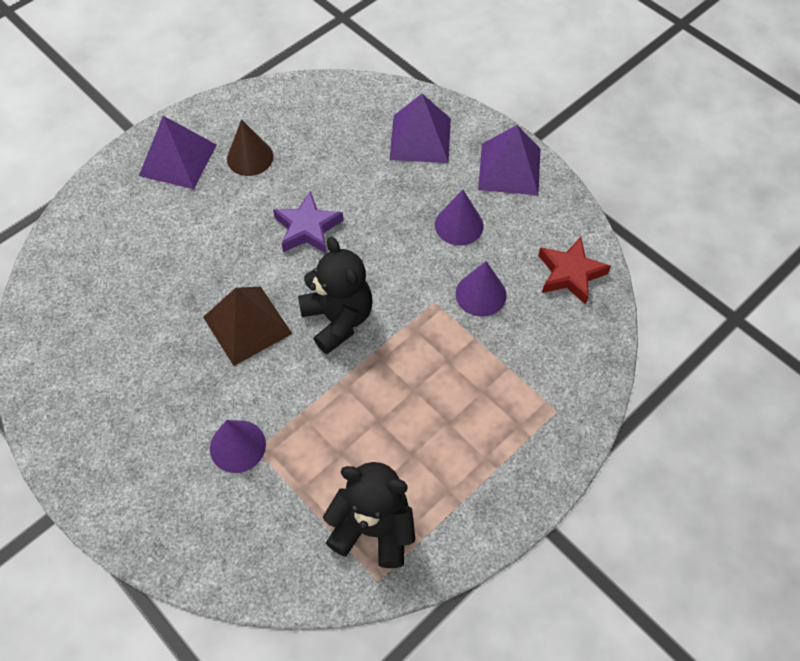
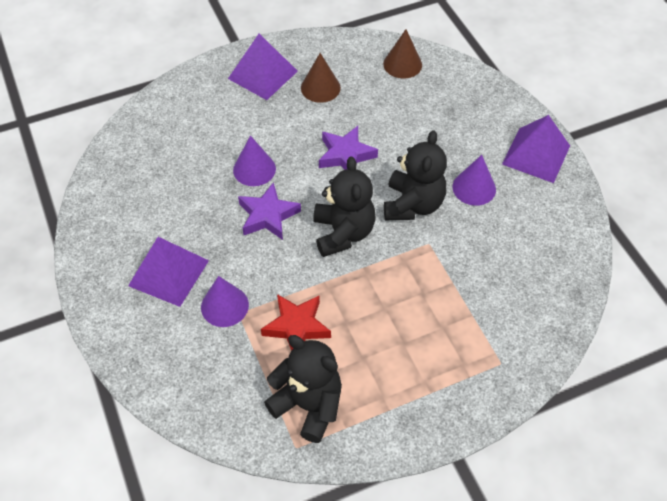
camera: 20 degrees right, 5 degrees down
brown pyramid [203,287,292,366] -> purple star [238,182,301,240]
purple pyramid [390,94,451,163] -> purple pyramid moved to [128,237,209,307]
purple cone [456,261,507,317] -> purple cone moved to [233,135,276,186]
red star [538,237,611,305] -> red star moved to [261,294,331,351]
none -> brown cone [383,29,422,78]
none -> black teddy bear [384,130,447,220]

